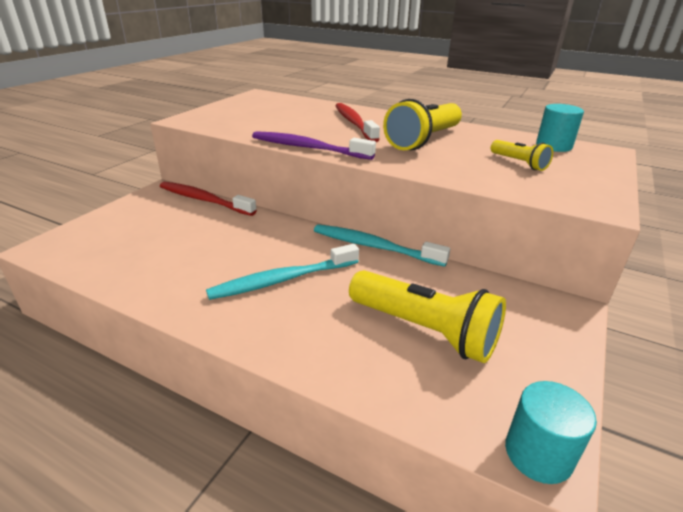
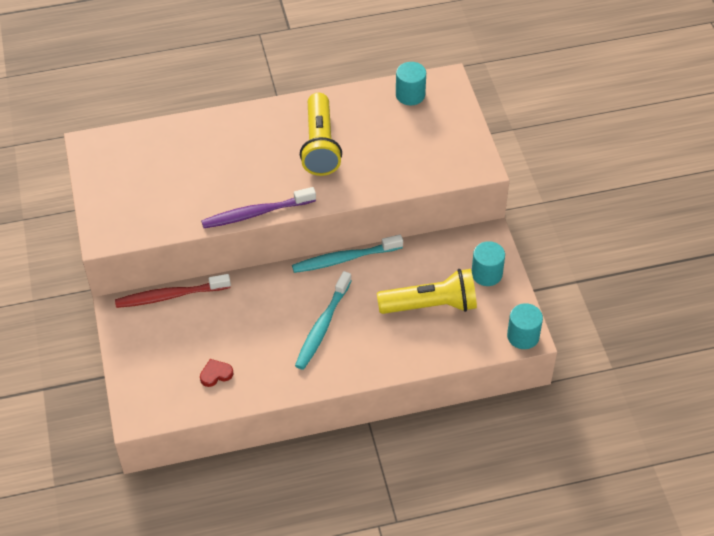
camera: 40 degrees left, 20 degrees up
red toothbrush [335,103,380,142] -> none
yellow flashlight [491,140,553,171] -> none
none -> red heart [200,359,234,387]
none -> turquoise cylinder [472,241,505,286]

